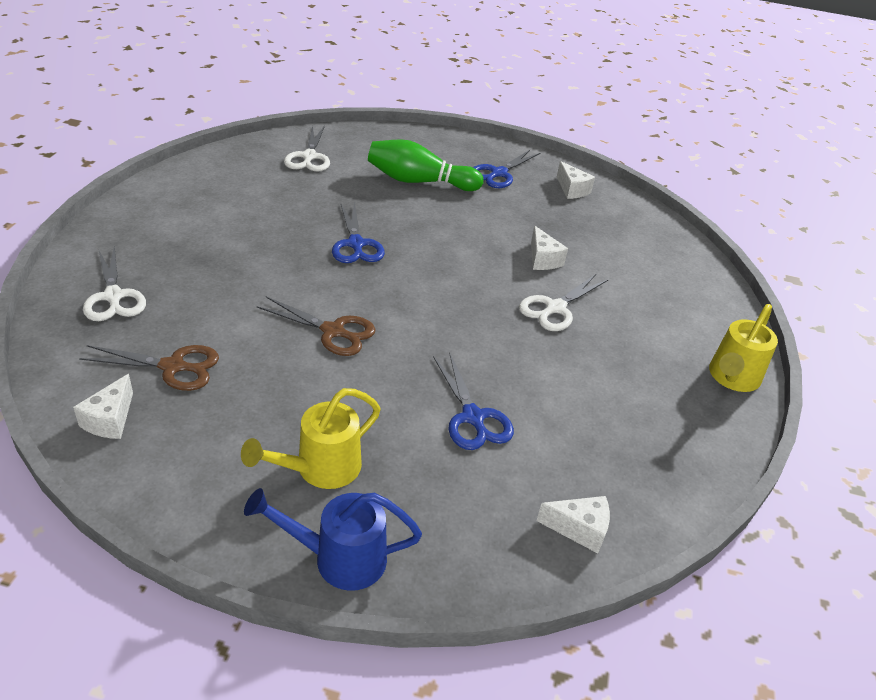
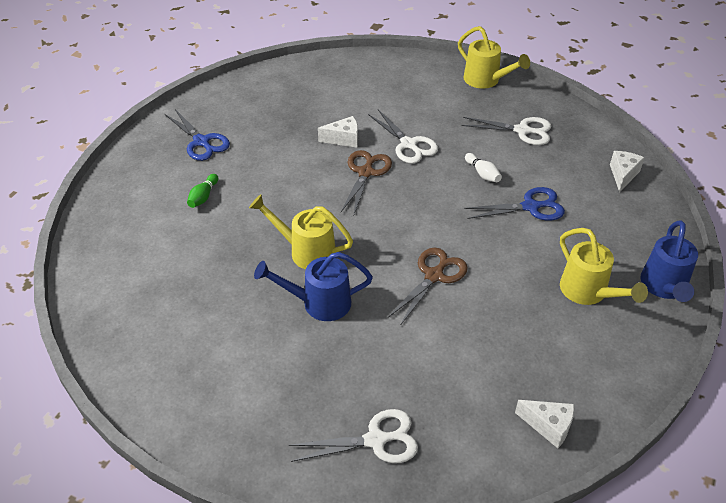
camera: 75 degrees left, 5 degrees up
brown scissors [79,345,219,391] -> brown scissors moved to [341,150,392,214]
white scissors [284,125,330,172] -> white scissors moved to [461,117,551,145]
blue scissors [332,201,385,263] -> yellow watering can [249,194,353,269]
green bowling pin [368,139,483,191] -> green bowling pin [187,174,218,208], size x0.45
white cheese [557,161,595,199] -> none
none -> blue watering can [254,252,373,321]
none -> white bowling pin [465,153,502,182]

